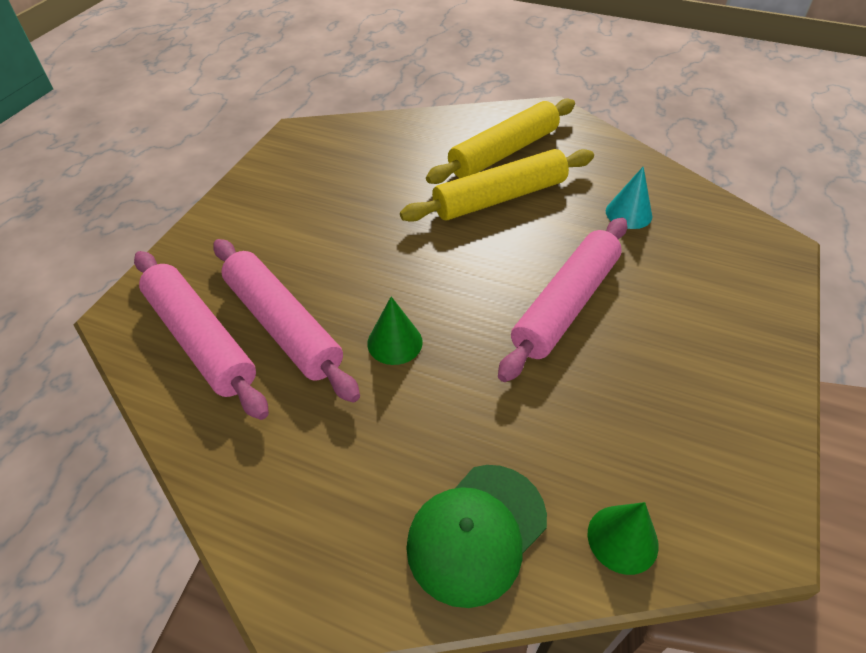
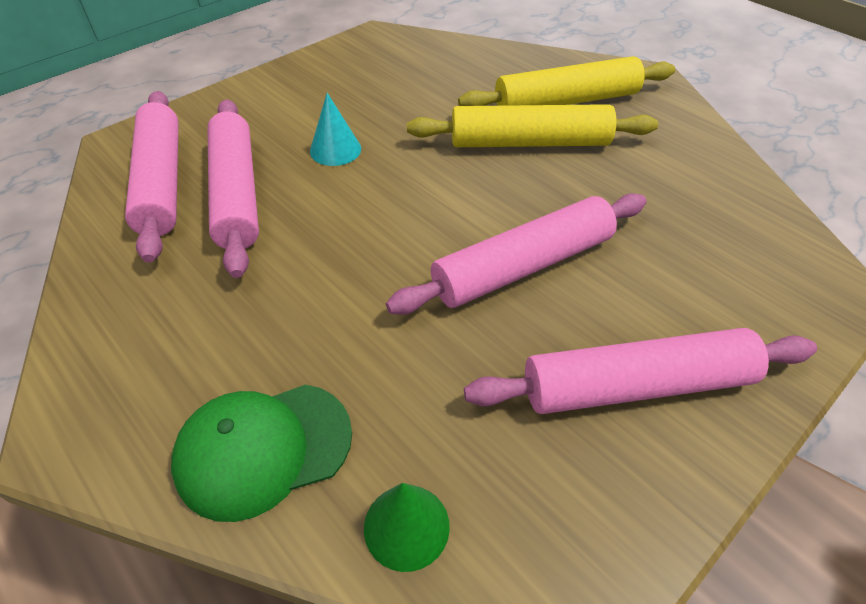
camera: 25 degrees right, 0 degrees up
green cone [367,296,423,365] -> none
turquoise cone [606,166,652,229] -> turquoise cone moved to [310,93,361,166]
none -> pink rolling pin [464,328,817,414]

